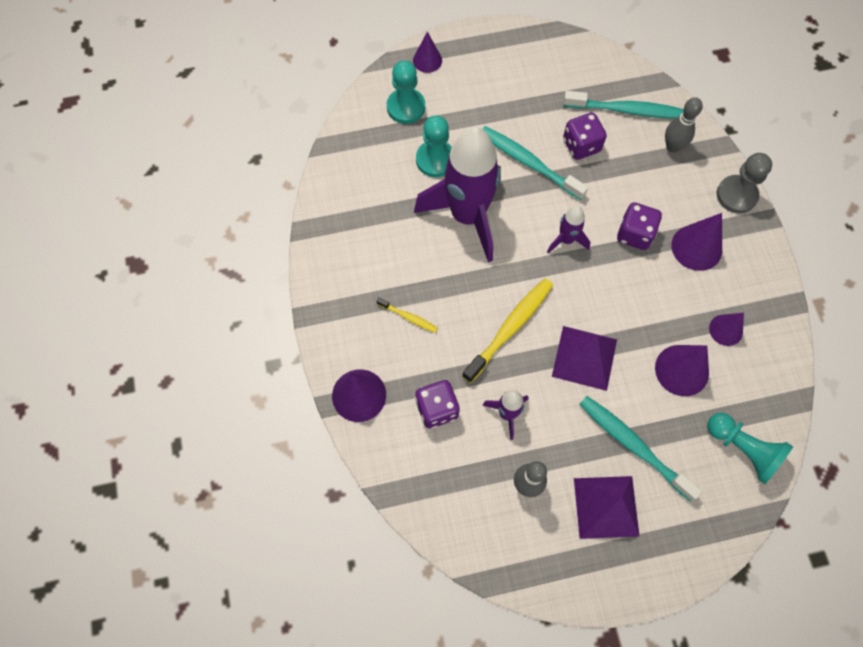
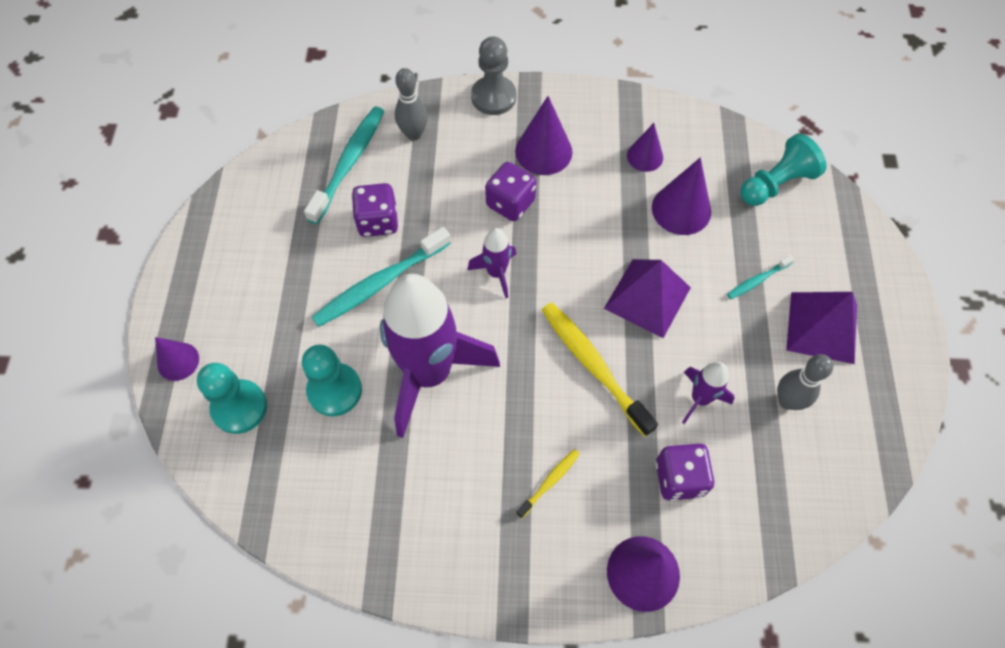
camera: 75 degrees left, 5 degrees down
turquoise toothbrush [580,396,702,502] -> turquoise toothbrush [727,255,795,299], size x0.50

